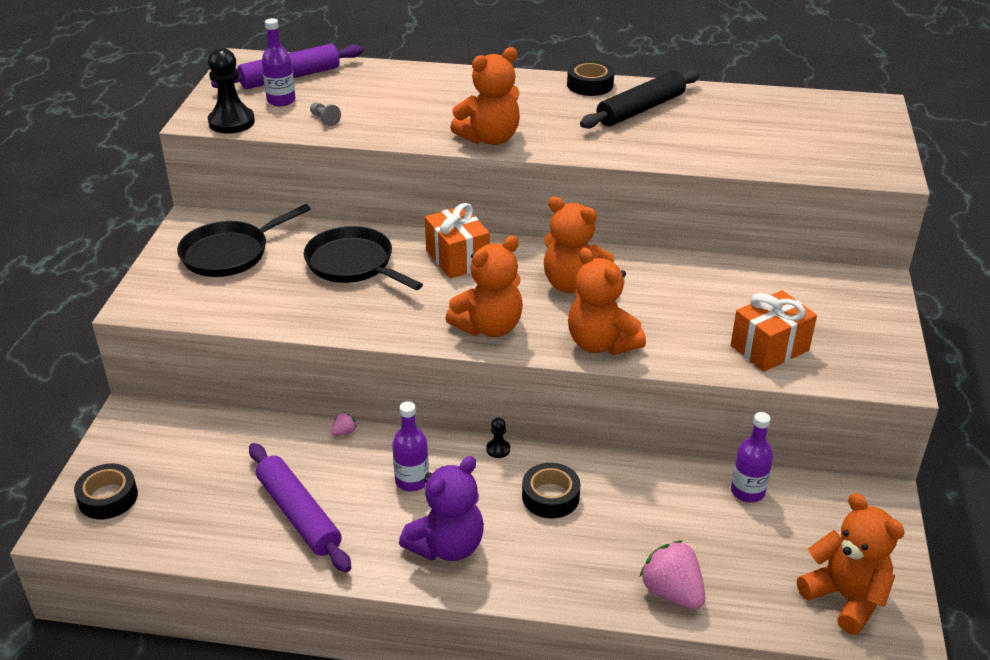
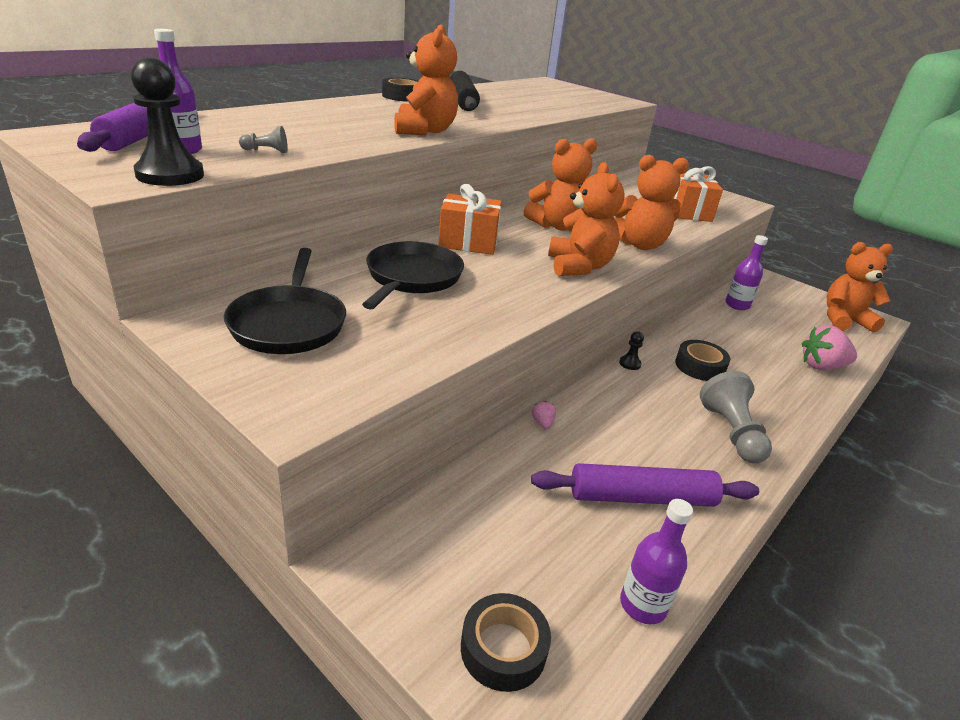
camera: 60 degrees left, 5 degrees down
black pan [304,226,423,290] -> black pan turned 120 degrees clockwise [362,241,464,309]
purple bottle [392,401,429,491] -> purple bottle moved to [620,499,693,624]
purple teddy bear [399,456,484,561] -> grey pawn [700,371,772,463]

